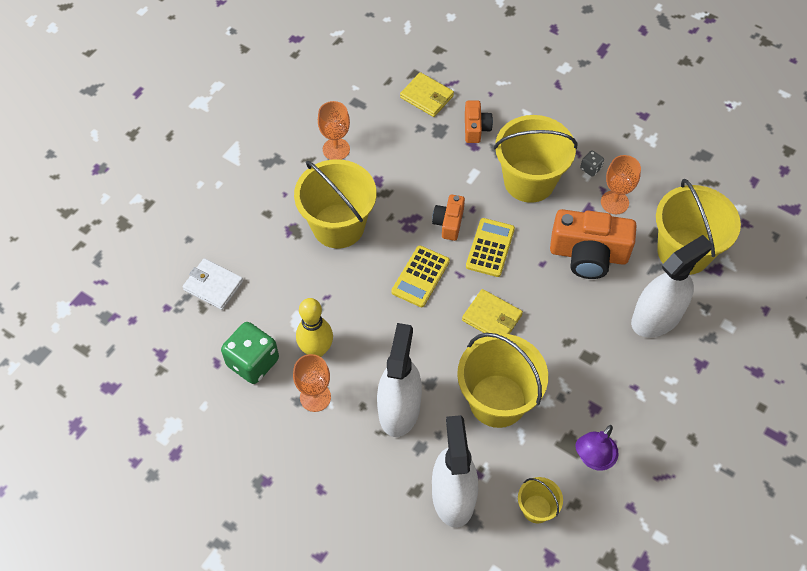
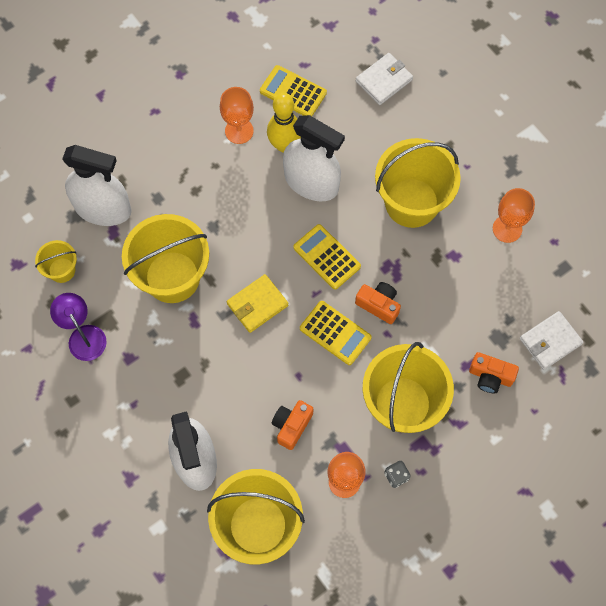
camera: 110 degrees right, 10 degrees up
green dice [221,322,279,384] -> yellow calculator [260,65,327,116]
white spray bottle [377,323,422,437] -> white spray bottle moved to [283,115,345,201]
yellow wallet [400,72,454,117] -> white wallet [520,311,584,370]
orange camera [550,209,637,279] -> orange camera [272,400,313,450], size x0.53

